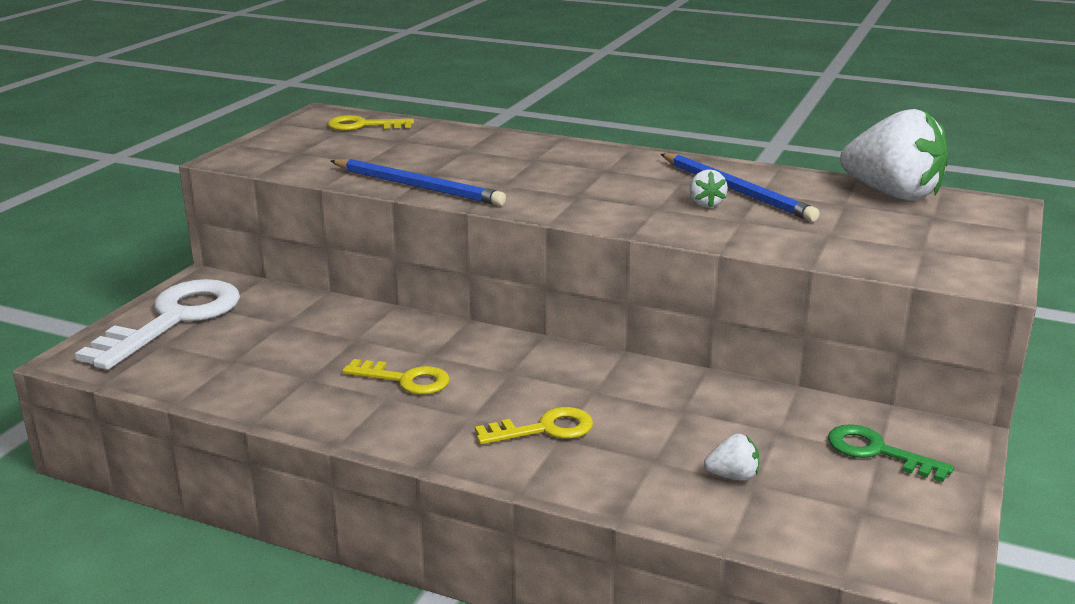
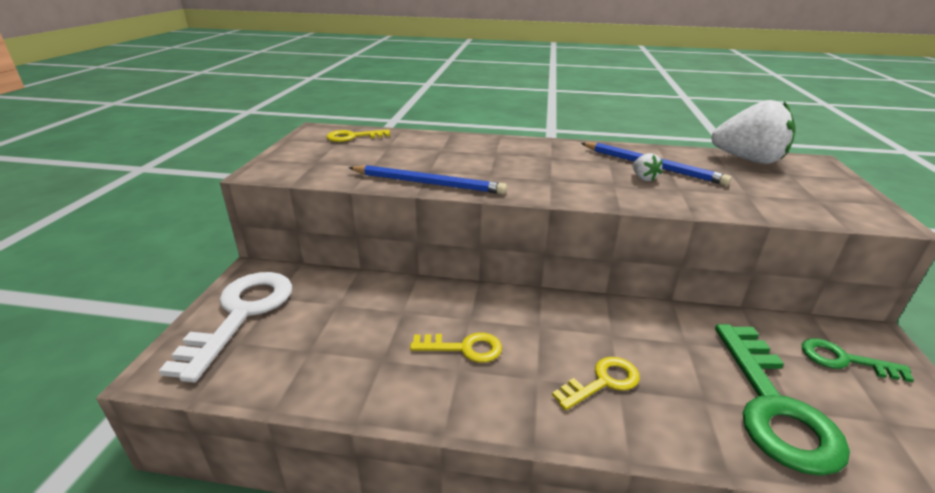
camera: 15 degrees left, 5 degrees up
white strawberry [704,434,759,481] -> green key [715,324,850,476]

